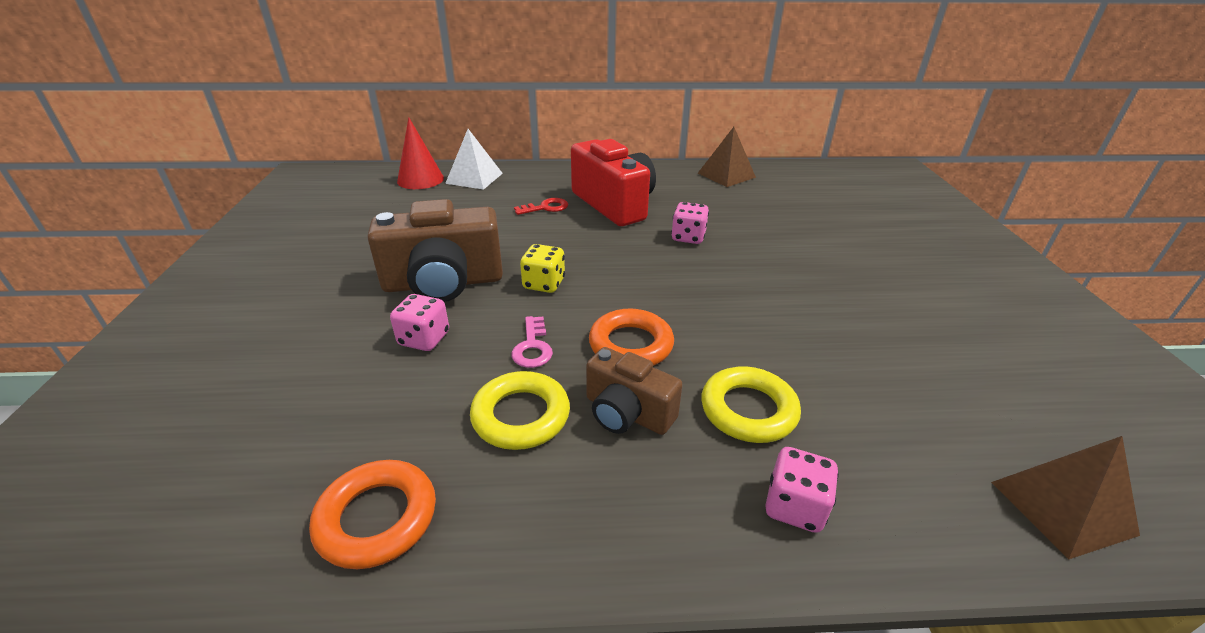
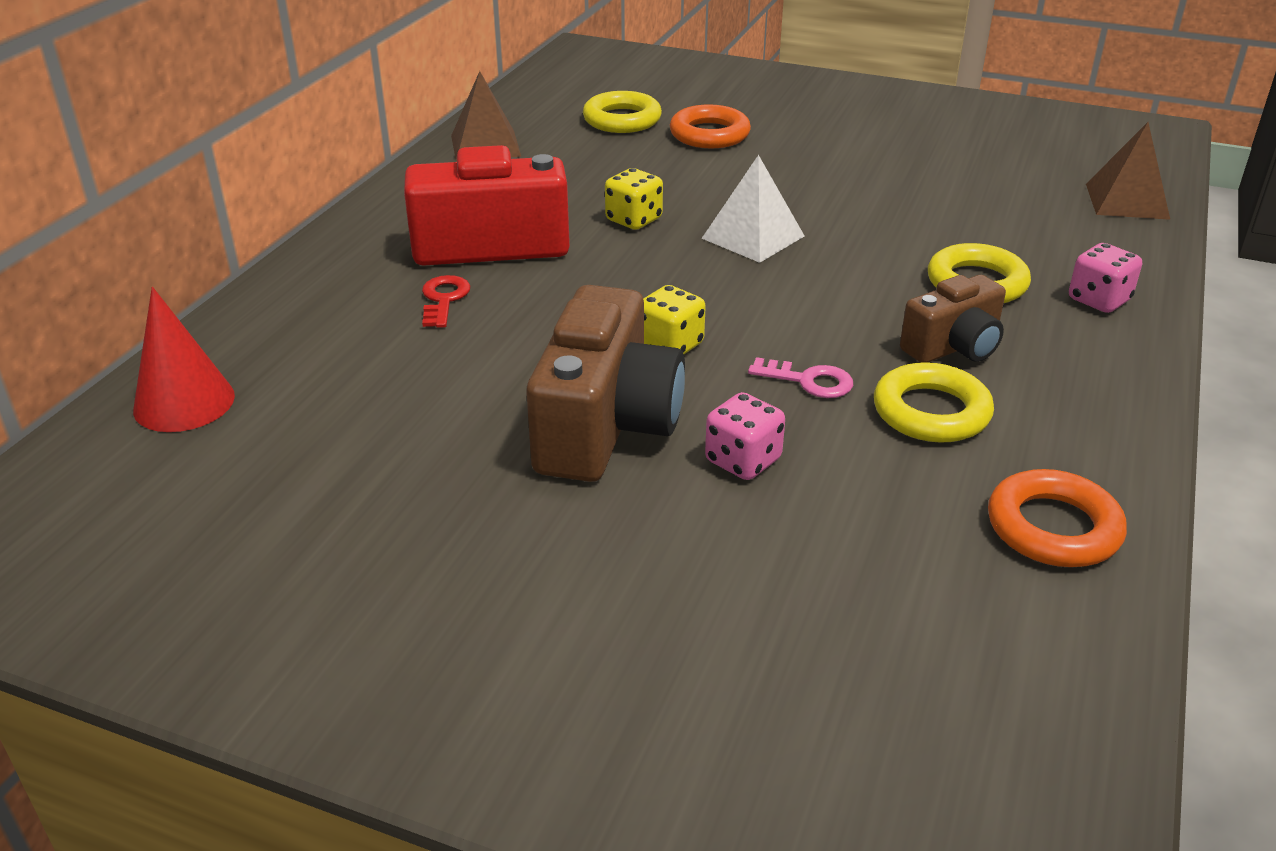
camera: 65 degrees left, 0 degrees up
white pyramid [445,129,503,190] -> white pyramid moved to [701,155,804,263]
orange ring [589,308,674,366] -> orange ring moved to [670,104,751,148]
pink dice [671,202,709,244] -> yellow dice [605,168,663,230]
none -> yellow ring [583,91,662,133]

